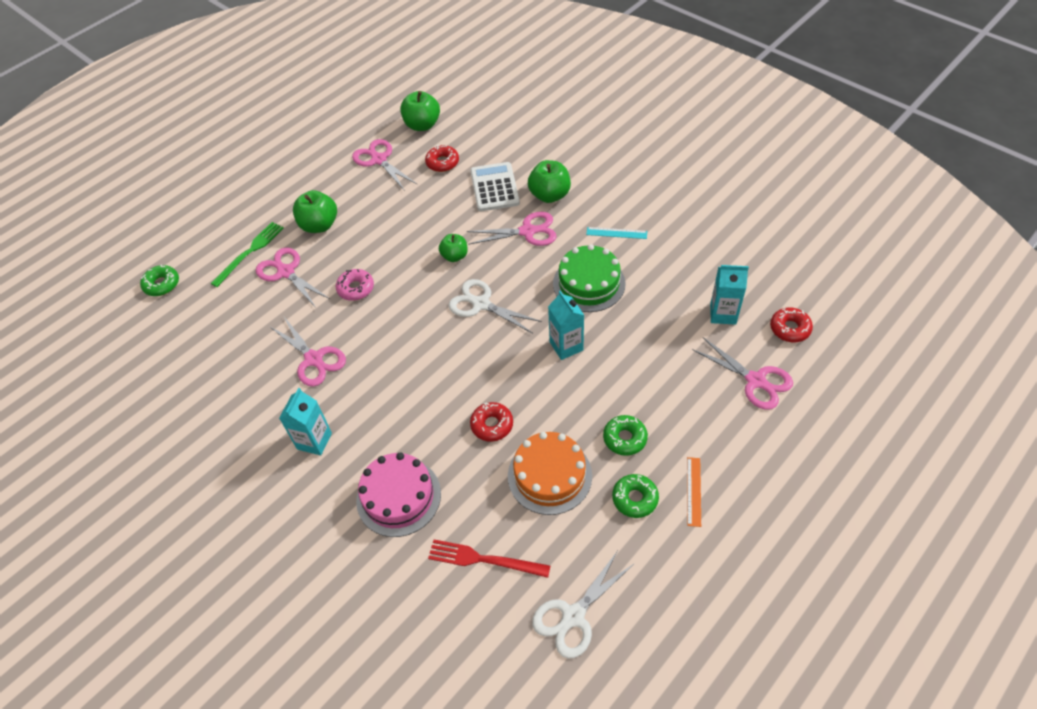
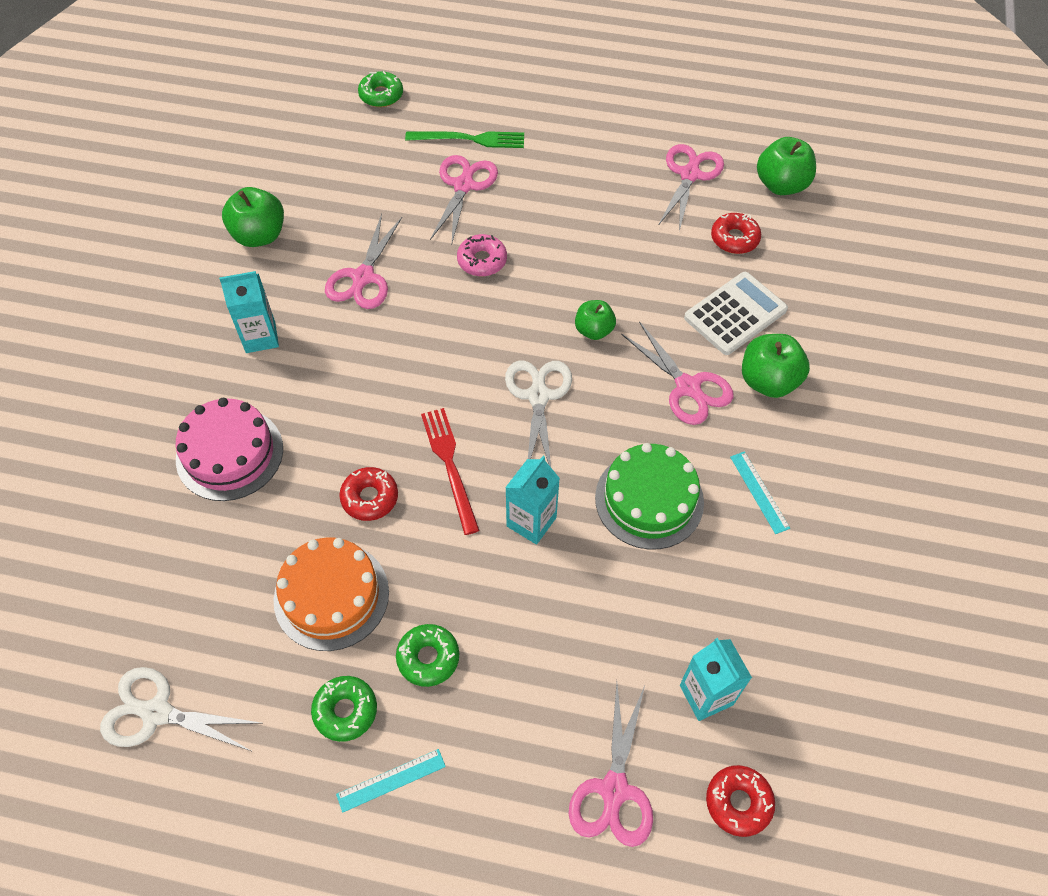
camera: 55 degrees right, 5 degrees up
green apple [293,190,337,233] -> green apple moved to [222,187,284,247]
red fork [428,540,550,578] -> red fork moved to [421,408,480,535]
orange ruler [687,457,701,527] -> turquoise ruler [336,749,446,813]

